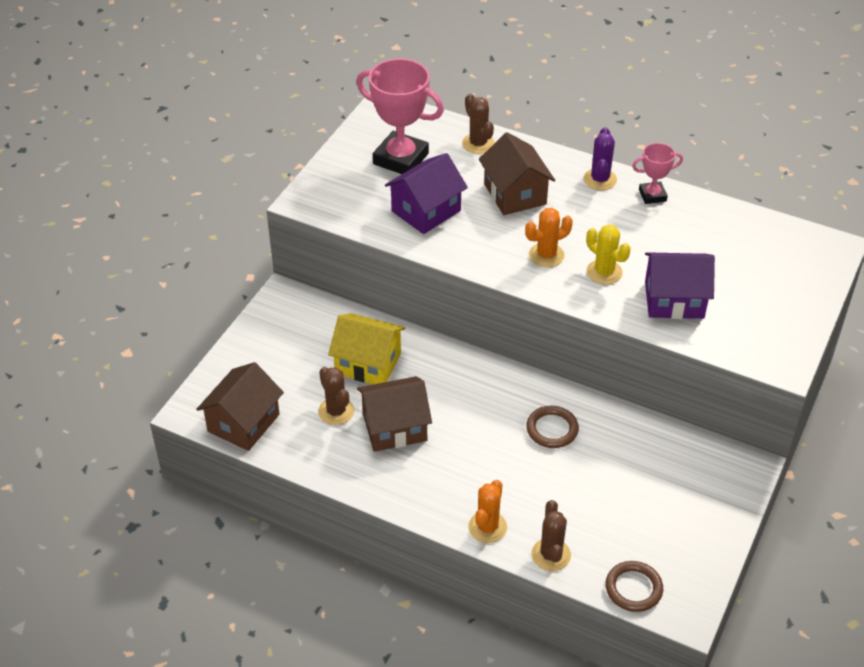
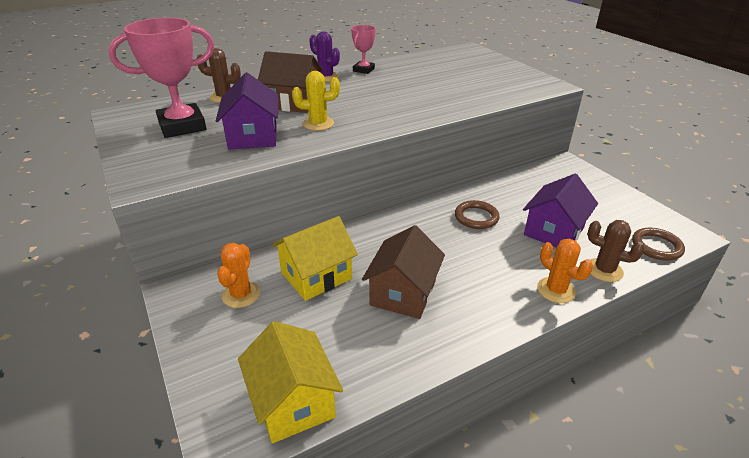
camera: 55 degrees left, 10 degrees down
brown house [196,362,284,451] -> yellow house [238,321,343,444]
brown cactus [318,367,354,425] -> none
orange cactus [525,208,573,267] -> orange cactus moved to [217,243,260,308]
yellow cactus [586,224,631,285] -> yellow cactus moved to [292,71,340,131]
purple house [645,252,715,319] -> purple house moved to [523,174,598,248]

